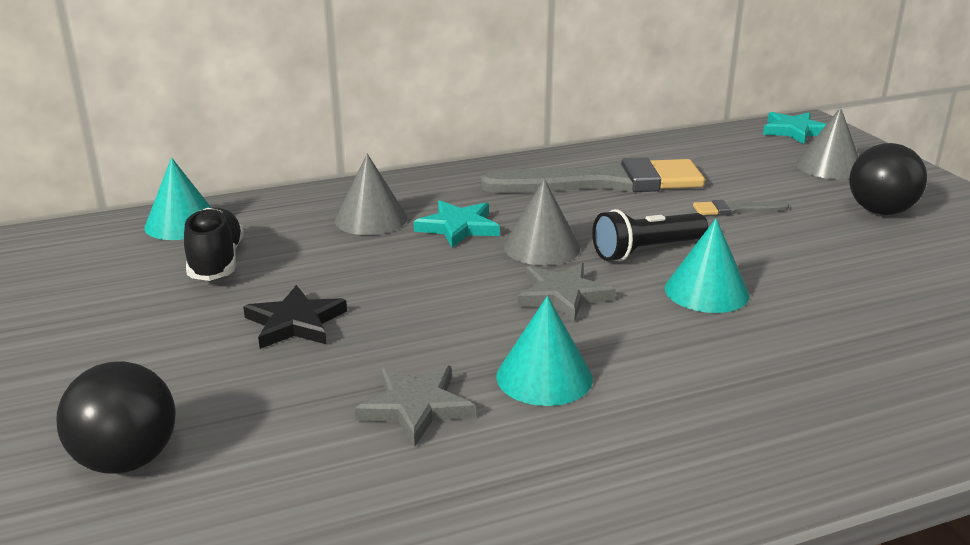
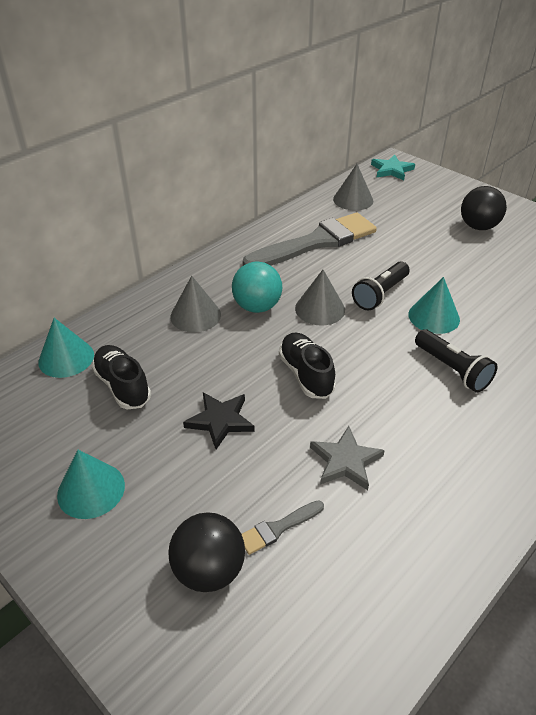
camera: 25 degrees left, 15 degrees up
turquoise star [414,201,500,248] -> turquoise ball [232,262,282,313]
turquoise cone [496,296,593,406] -> turquoise cone moved to [57,450,125,519]
grey star [518,263,616,322] -> none
grey brush [693,200,789,216] -> grey brush moved to [242,500,324,555]
grey cone [796,107,859,180] -> grey cone moved to [333,164,373,210]
none -> black shoe [279,333,336,399]
none -> black flashlight [415,329,498,393]

